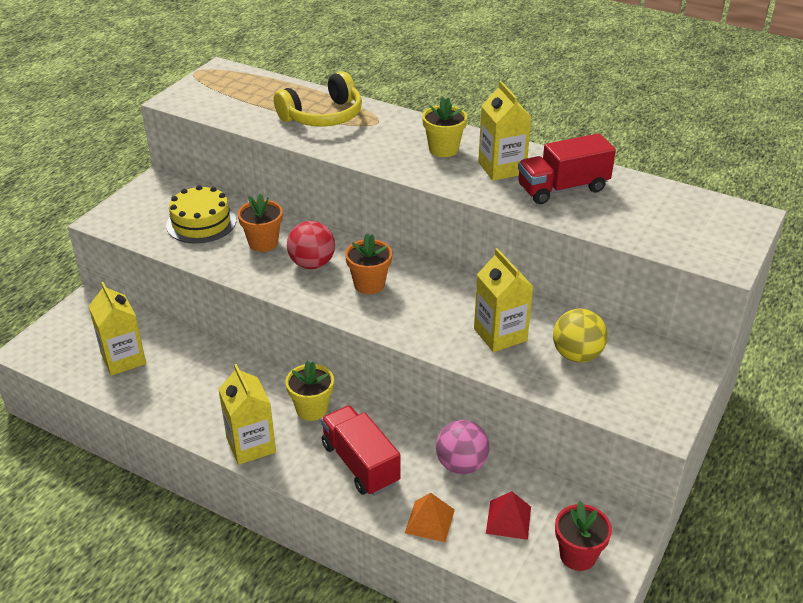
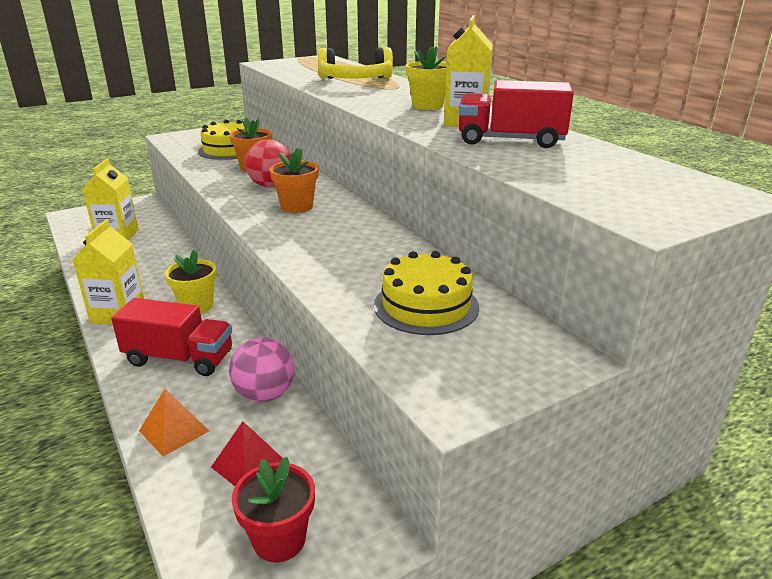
camera: 30 degrees right, 10 degrees down
red truck [321,405,400,496] -> red truck turned 105 degrees clockwise [111,298,232,376]
yellow carton [474,248,533,352] -> none
yellow ball [553,308,608,362] -> yellow cake [374,251,479,335]

